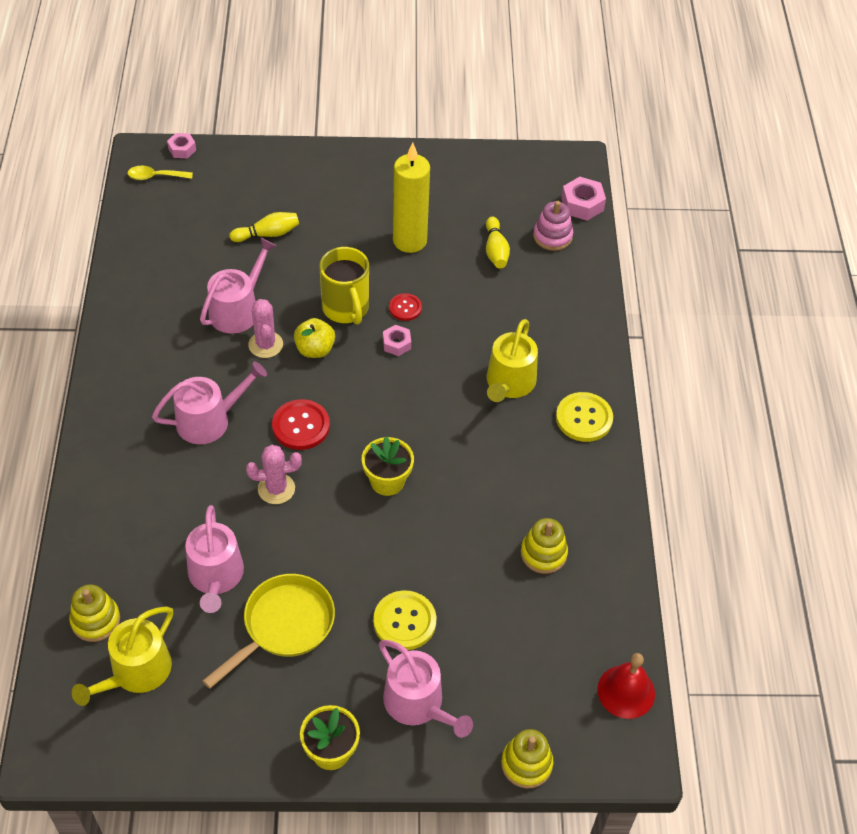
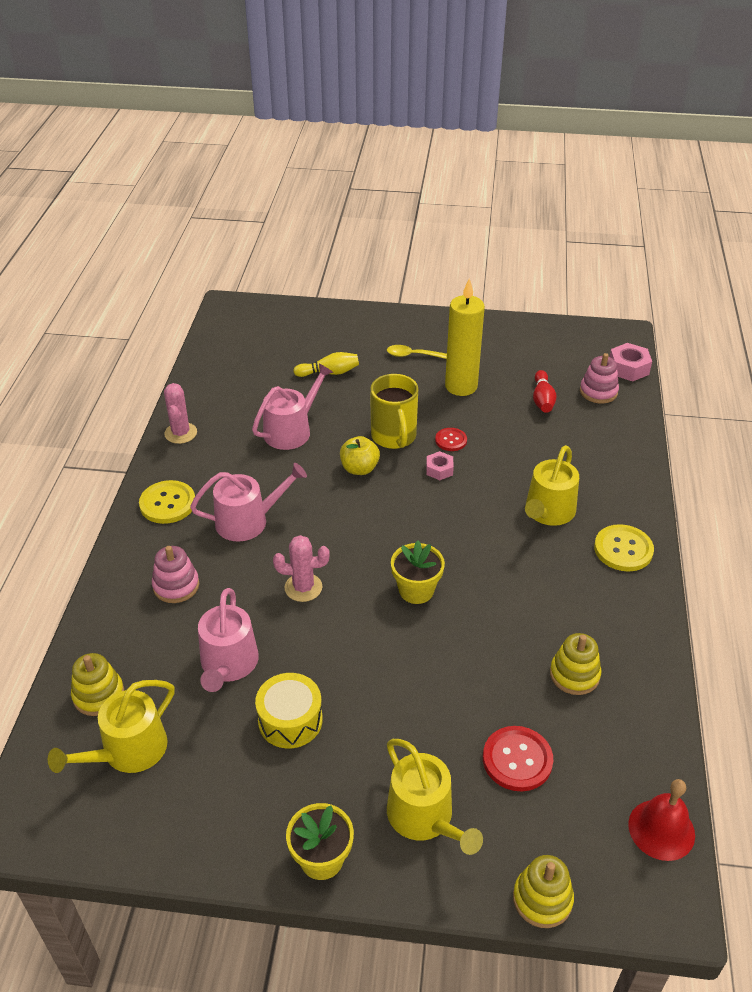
camera: 10 degrees right, 10 degrees down
yellow spoon [127,166,193,180] -> yellow spoon moved to [387,345,447,359]
pink nut [167,133,196,158] -> none
yellow pan [203,574,335,689] -> yellow drum [255,673,323,748]
pink cactus [248,299,283,358] -> pink cactus moved to [164,383,197,444]
red button [272,399,330,450] -> red button moved to [483,726,553,791]
yellow button [373,590,436,650] -> yellow button moved to [139,480,195,524]
pink watering can [379,640,473,738] -> yellow watering can [387,739,483,855]
yellow bowling pin [486,216,510,268] -> red bowling pin [533,370,557,413]
none -> pink stacking toy [152,546,199,603]

